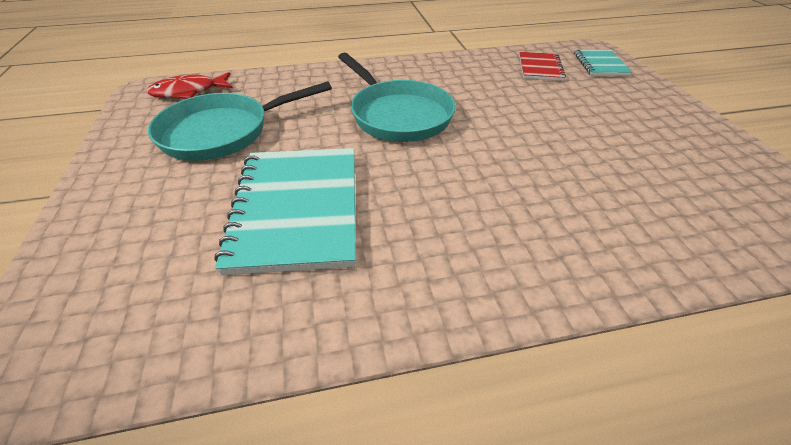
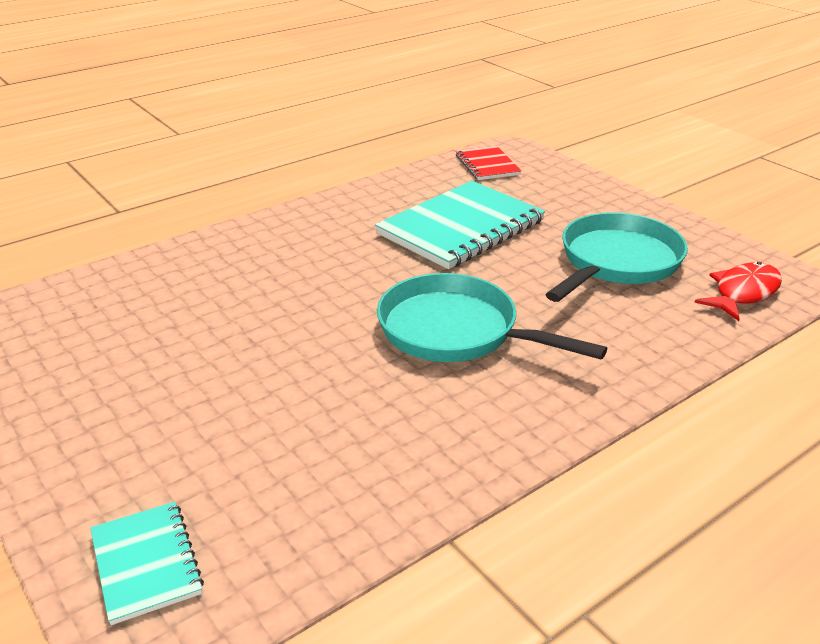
camera: 155 degrees right, 10 degrees down
turquoise notebook [215,148,356,275] -> turquoise notebook turned 75 degrees clockwise [375,181,545,269]
red notebook [519,52,566,81] -> red notebook moved to [456,146,521,180]

